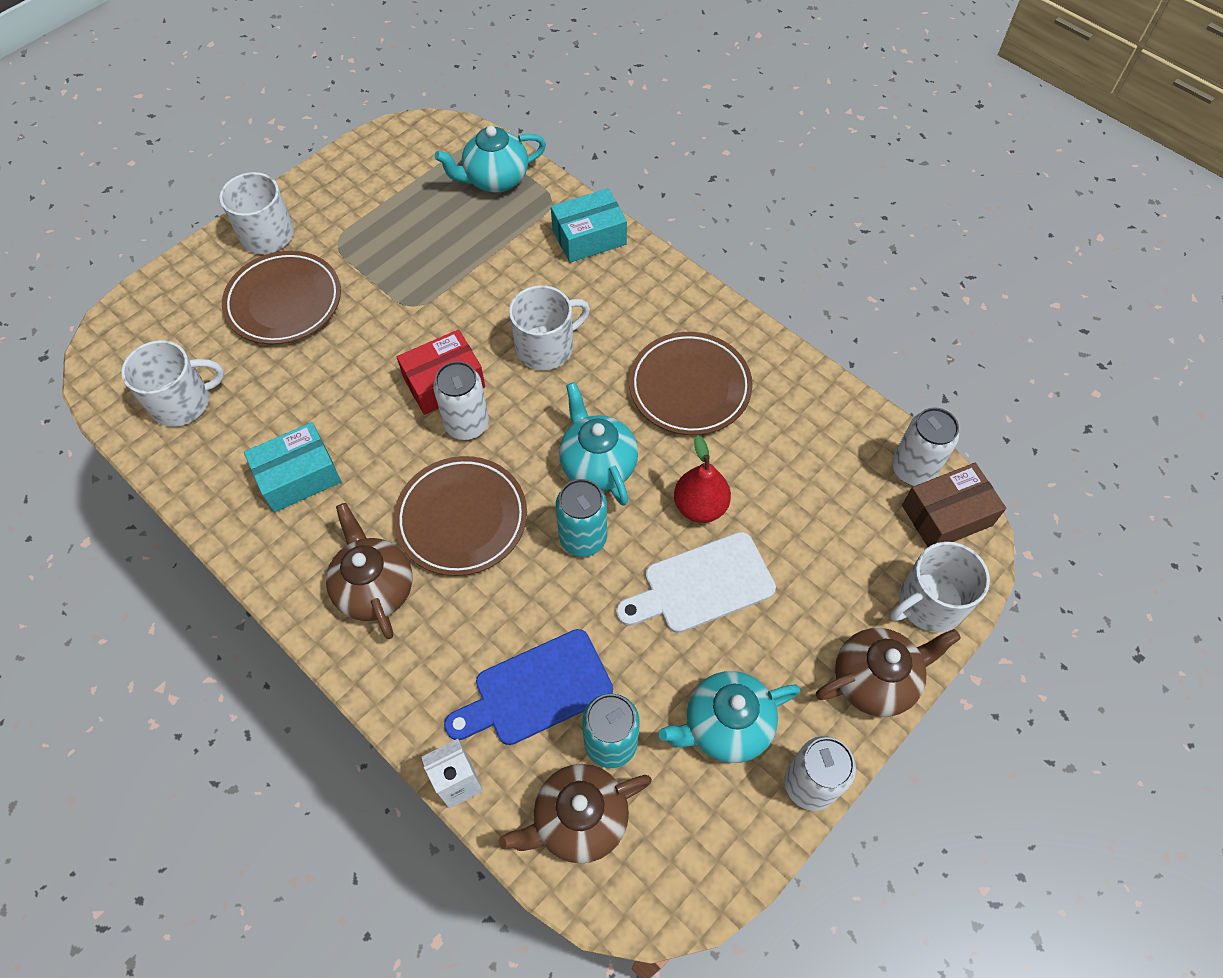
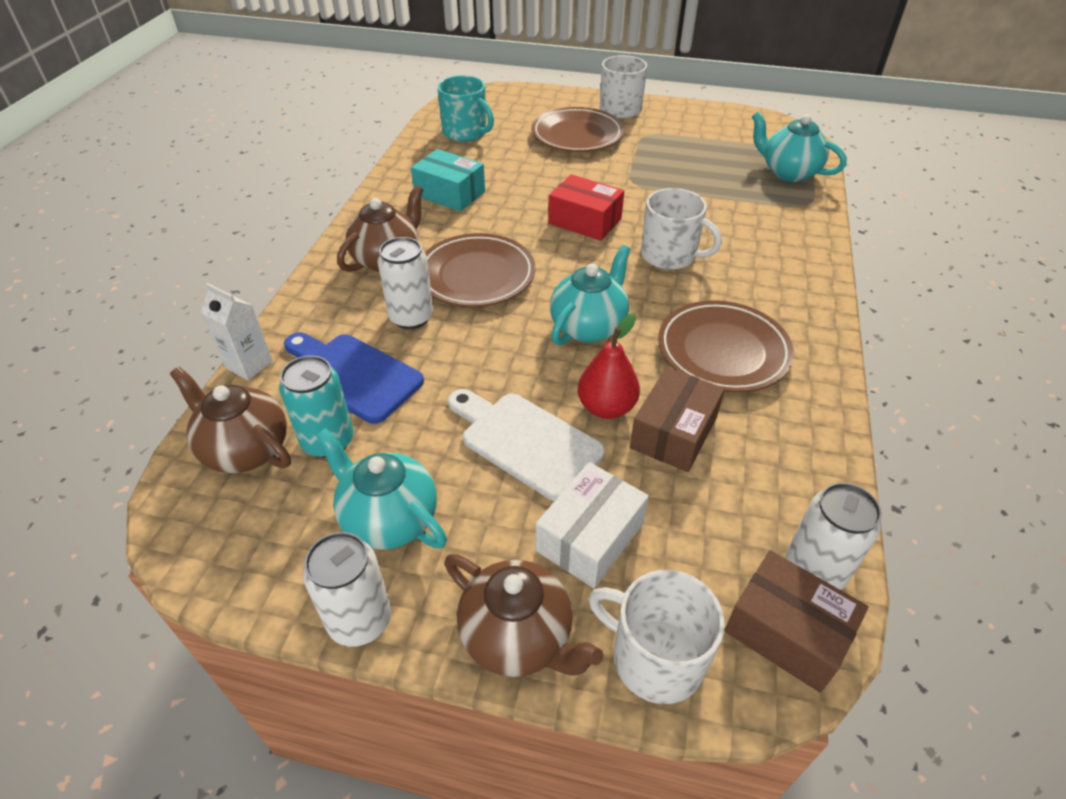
camera: 60 degrees right, 15 degrees down
white mug [122,340,225,427] -> turquoise mug [437,76,494,142]
white can [433,361,489,440] -> white can moved to [378,237,433,329]
turquoise box [551,188,627,263] -> none
turquoise can [556,479,607,557] -> none
none -> white box [536,462,649,588]
none -> brown box [630,367,725,472]

